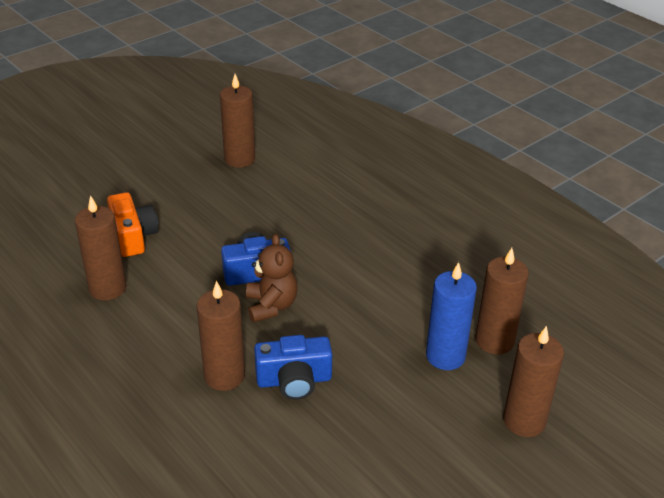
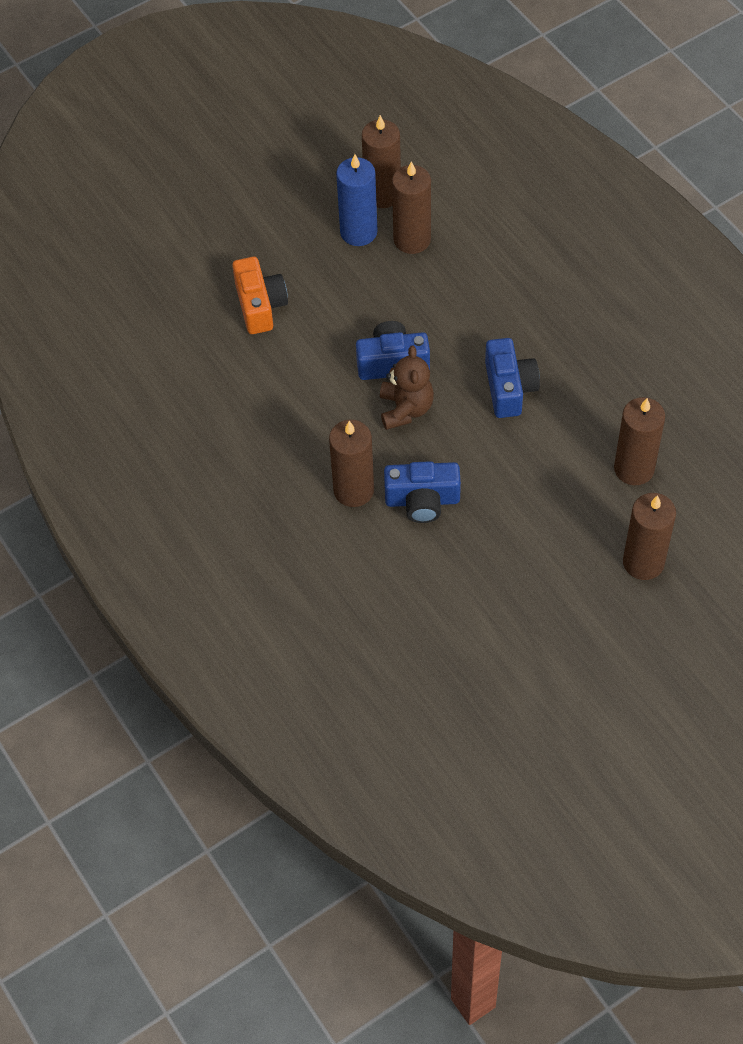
camera: 10 degrees right, 20 degrees up
brown candle [75,195,127,300] -> brown candle moved to [392,161,431,254]
blue candle [426,262,477,370] -> blue candle moved to [336,154,378,246]
none -> blue camera [485,338,540,418]

